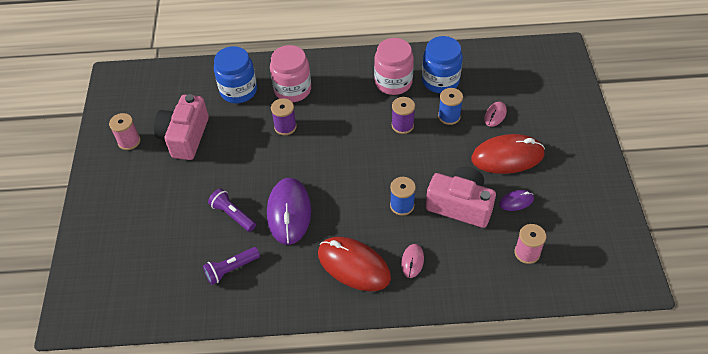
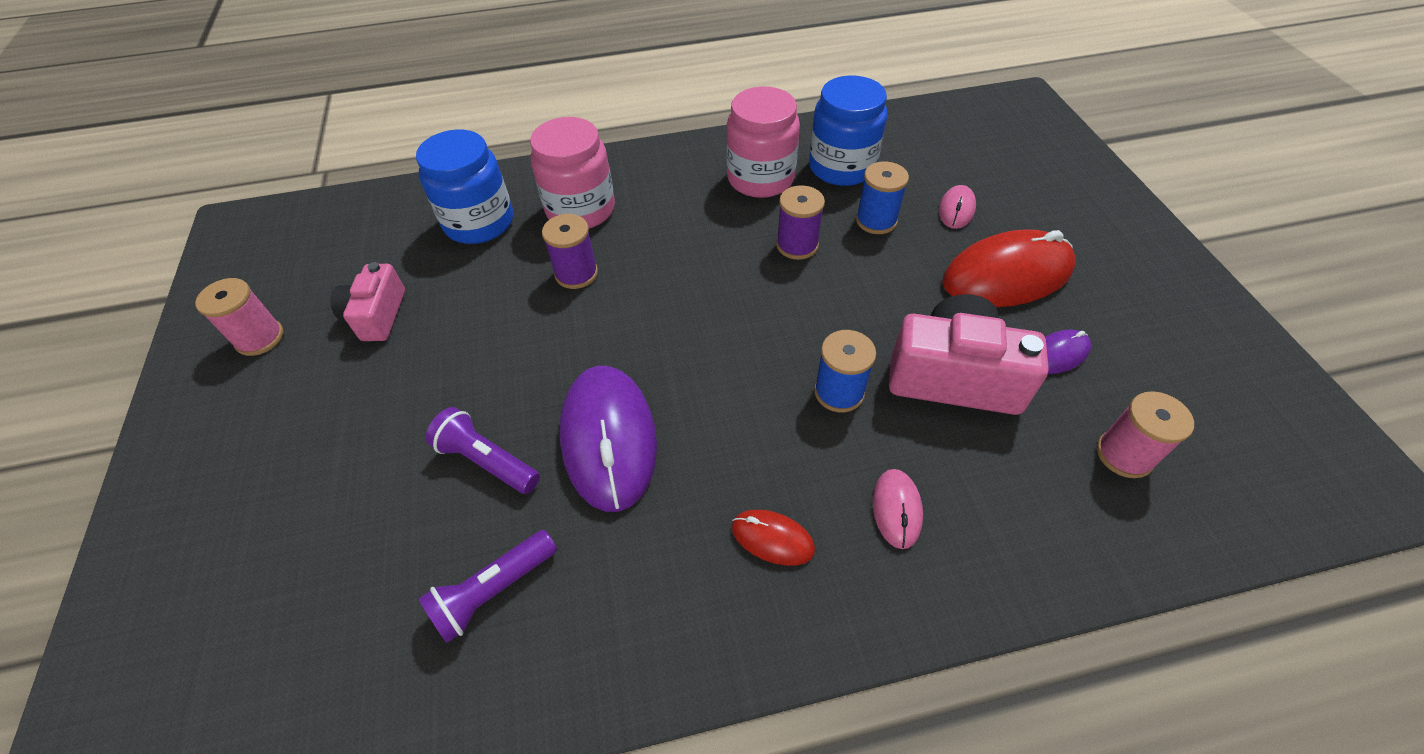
camera: 10 degrees left, 0 degrees up
pink camera [154,94,209,160] -> pink camera [331,262,405,341], size x0.60
red mouse [318,237,391,291] -> red mouse [732,510,815,566], size x0.47

